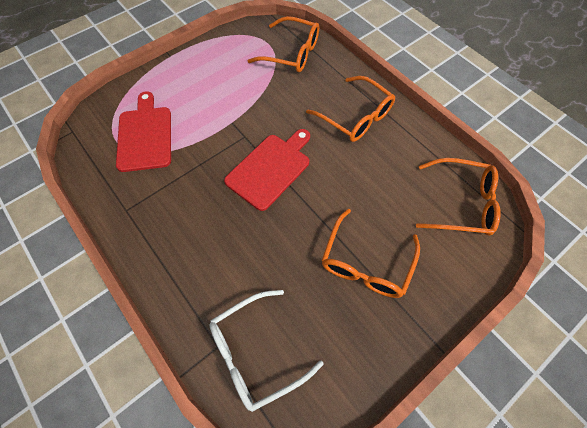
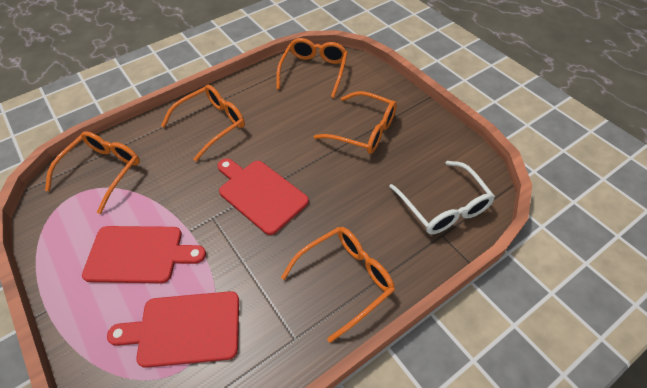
camera: 85 degrees left, 10 degrees down
none -> red cutting board [82,226,206,283]
none -> orange glasses [281,227,395,343]

